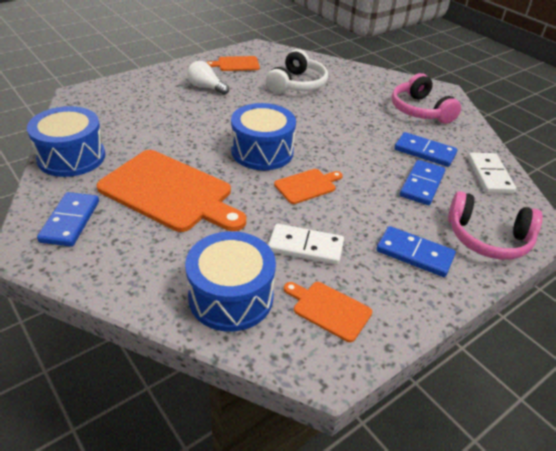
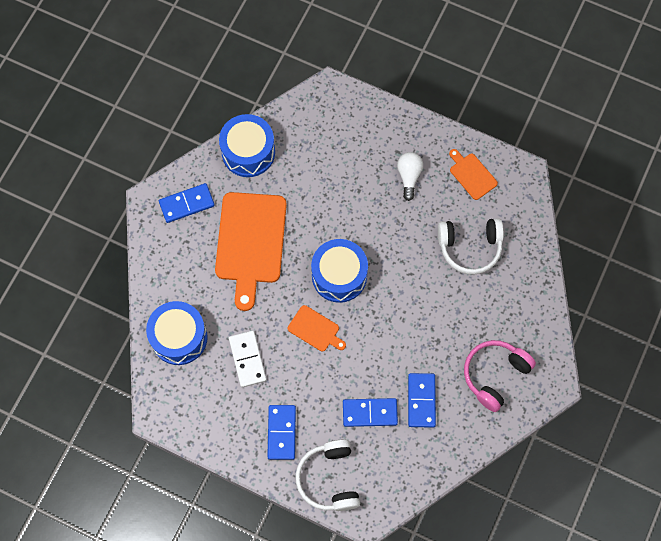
camera: 65 degrees right, 30 degrees up
orange cutting board [284,282,372,342] -> none
pink headphones [448,191,543,260] -> white headphones [296,439,360,511]
white domino [468,153,516,194] -> none

